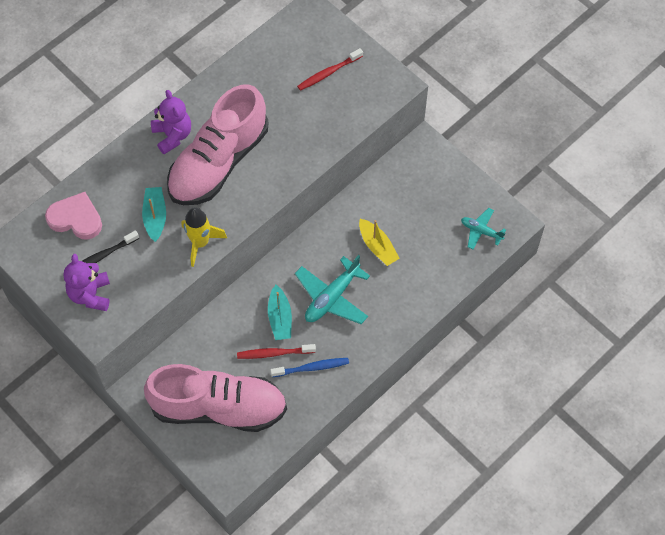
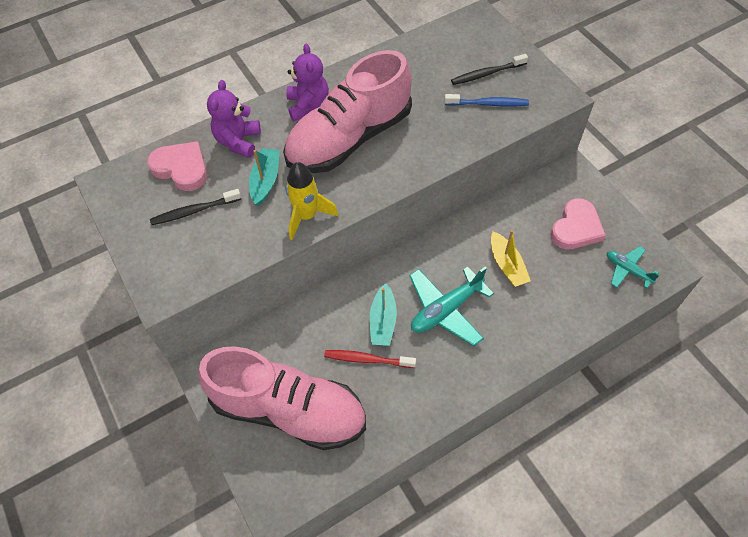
camera: 15 degrees right, 5 degrees down
purple teddy bear [63,254,110,311] -> purple teddy bear moved to [207,80,261,158]
blue toothbrush [270,358,349,377] -> blue toothbrush moved to [445,94,529,106]
red toothbrush [297,48,363,91] -> black toothbrush [451,54,528,85]
none -> pink heart [550,198,606,249]

